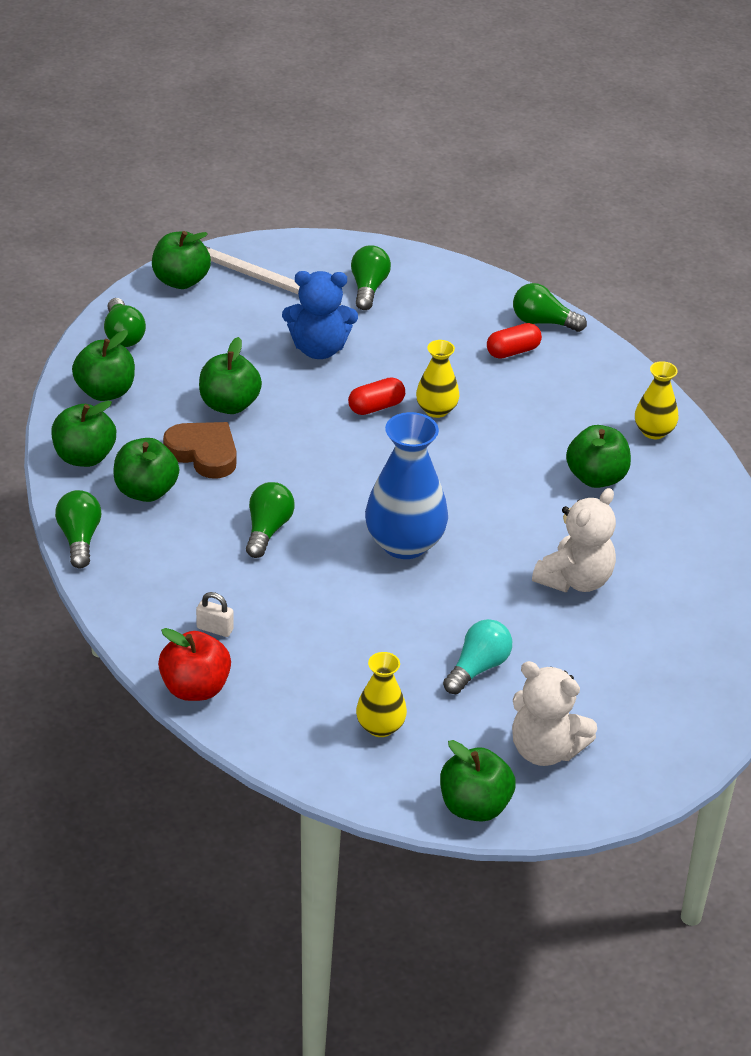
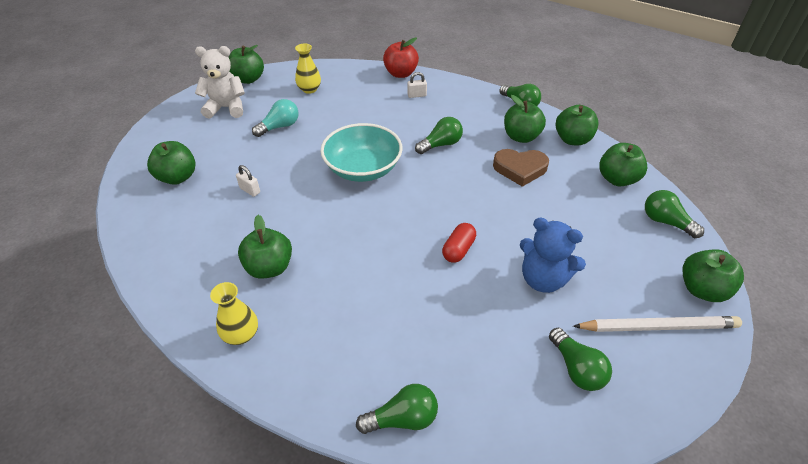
camera: 150 degrees right, 5 degrees up
green apple [199,337,262,414] -> green apple moved to [147,141,196,185]
green light bulb [246,482,295,558] -> green light bulb turned 105 degrees counterclockwise [415,117,463,154]
blue teddy bear [282,271,358,359] -> blue teddy bear turned 120 degrees counterclockwise [520,218,586,293]
blue vase [365,412,448,559] -> turquoise bowl [321,123,402,182]
yellow vase [416,340,460,418] -> none
turquoise light bulb [443,619,512,694] -> turquoise light bulb turned 135 degrees counterclockwise [252,99,299,137]
red capsule [487,323,542,359] -> none
white teddy bear [532,488,616,592] -> white padlock [236,165,260,197]

